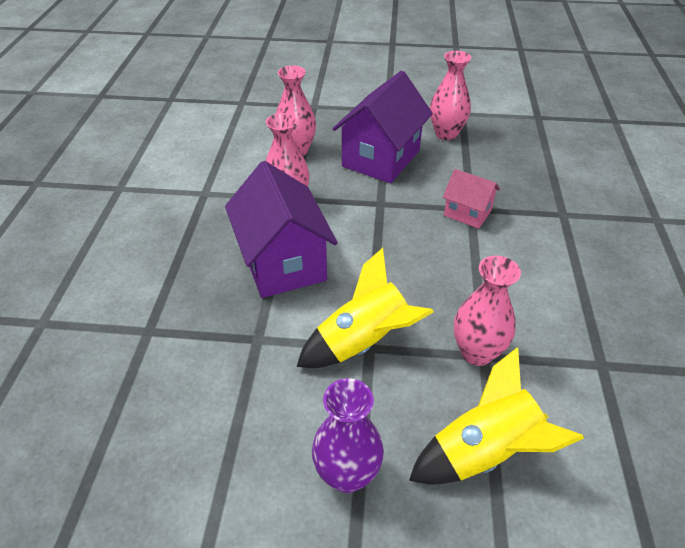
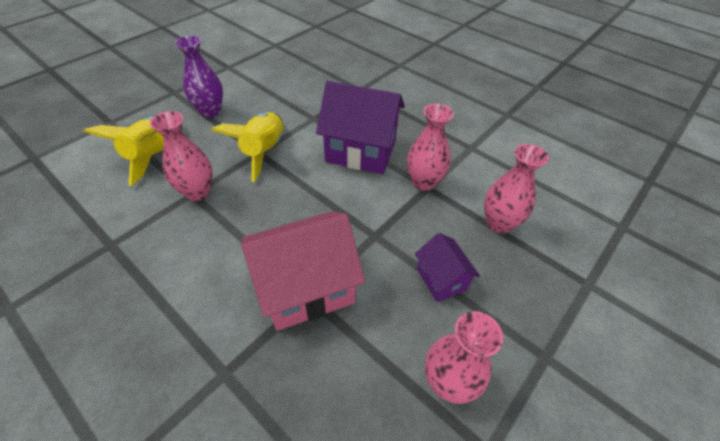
camera: 125 degrees right, 5 degrees up
purple house [333,71,433,183] -> purple house [415,233,480,302], size x0.53
pink house [443,169,500,229] -> pink house [242,211,365,331], size x1.89

